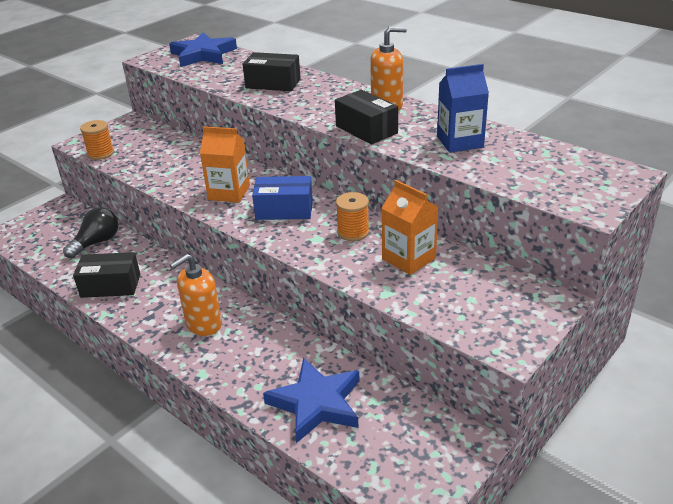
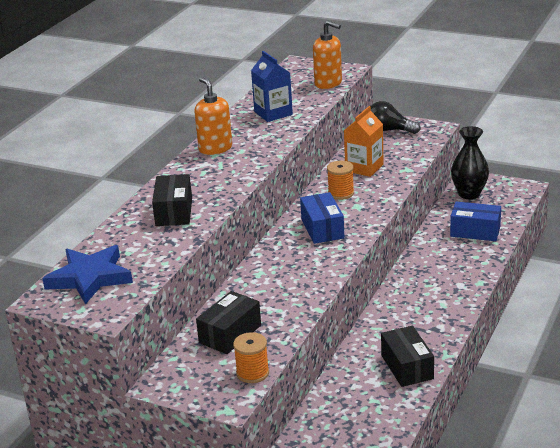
camera: 105 degrees left, 5 degrees down
black light bulb [63,207,118,258] -> black light bulb moved to [371,101,420,134]
orange soap dispenser [170,254,222,336] -> orange soap dispenser moved to [313,21,342,89]
orange carton [200,126,250,203] -> none
blue star [263,358,360,443] -> blue box [450,201,501,241]
black box [335,90,398,144] -> black box moved to [196,291,261,354]
none -> black vase [451,126,489,199]

